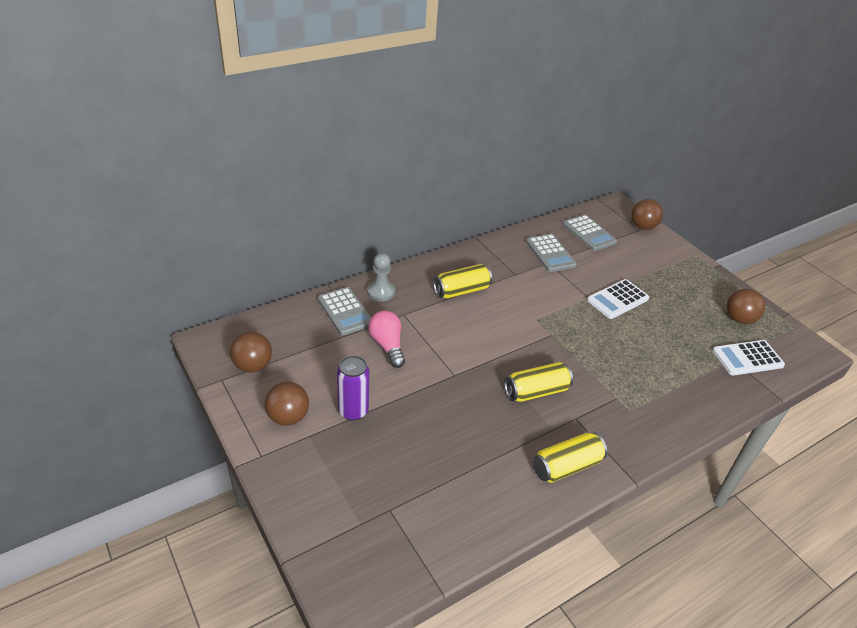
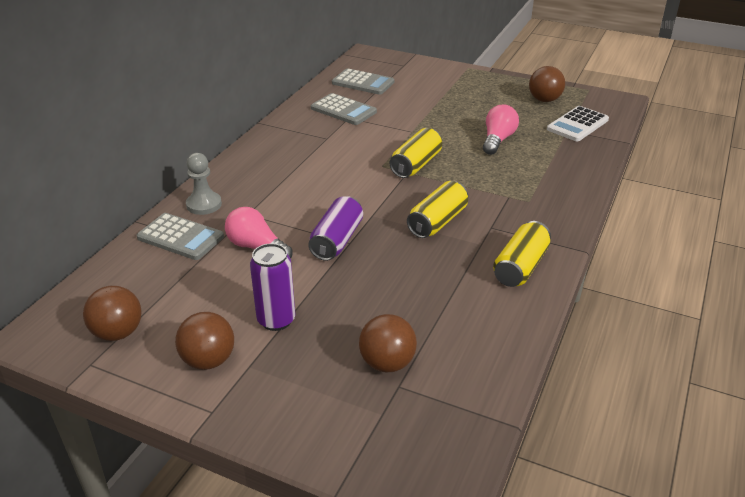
camera: 30 degrees left, 5 degrees down
yellow can [433,264,492,298] -> yellow can moved to [390,128,442,178]
white calculator [587,279,649,319] -> none
brown ball [631,199,663,230] -> brown ball moved to [359,314,417,372]
none -> purple can [308,196,363,261]
none -> pink light bulb [483,104,519,155]

